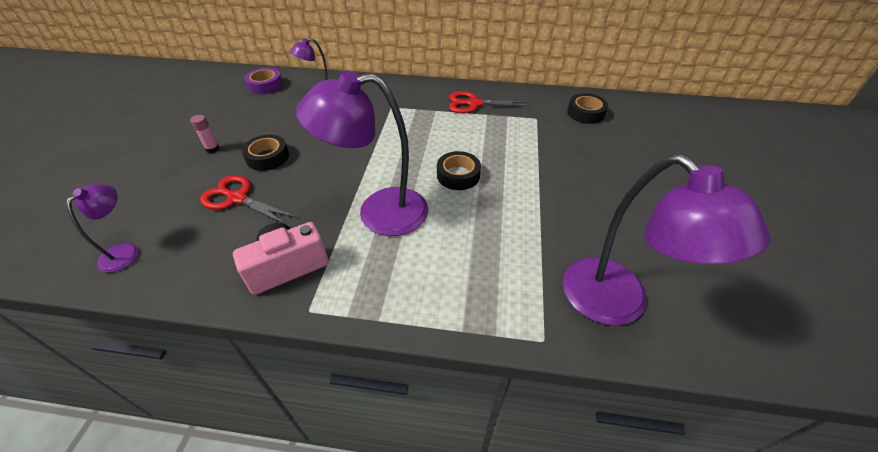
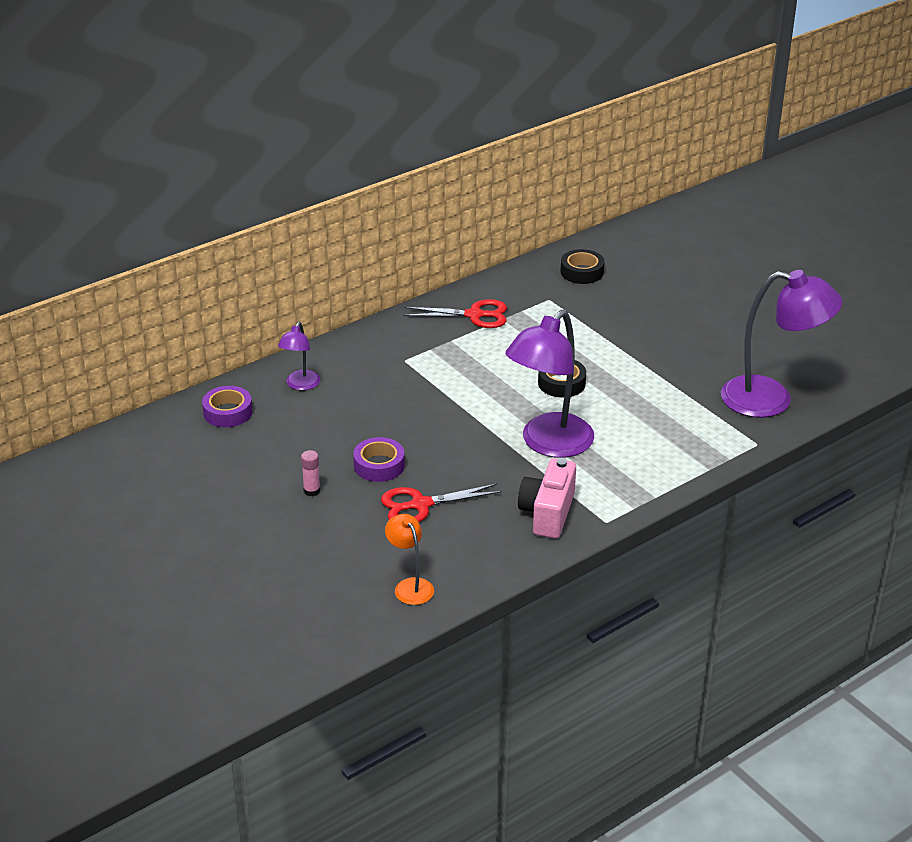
camera: 45 degrees left, 10 degrees down
purple lamp [66,184,139,273] -> orange lamp [385,514,434,605]
black tape [242,135,289,171] -> purple tape [353,437,405,482]
red scissors [449,91,531,114] -> red scissors turned 135 degrees counterclockwise [404,299,507,328]

